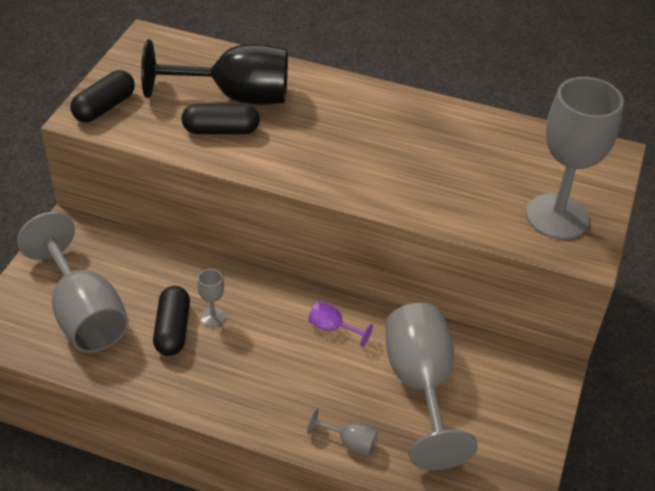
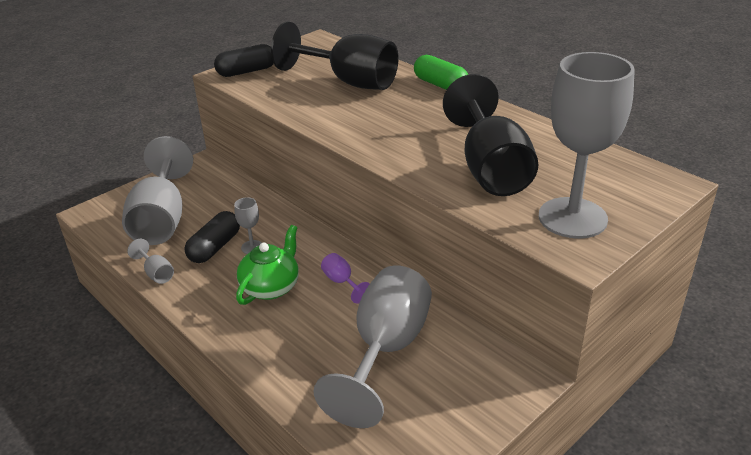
camera: 30 degrees right, 10 degrees down
black capsule [182,104,260,134] -> none
grey goblet [307,408,378,456] -> grey goblet moved to [127,239,174,284]
none -> green teapot [236,225,299,305]
none -> green capsule [414,55,468,90]
none -> black goblet [443,74,538,196]

